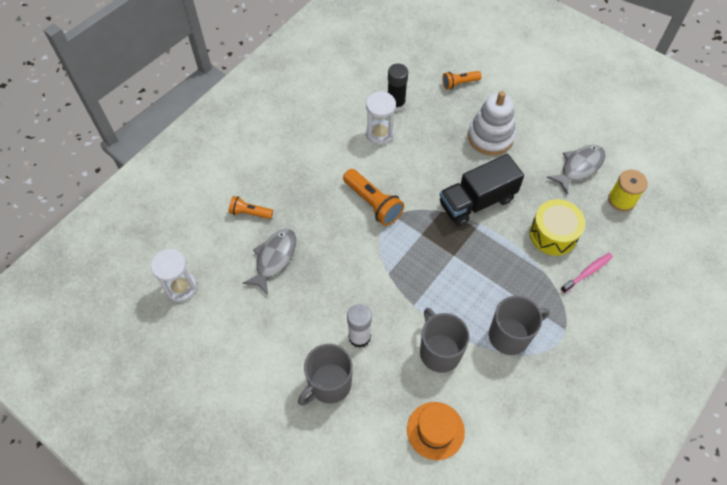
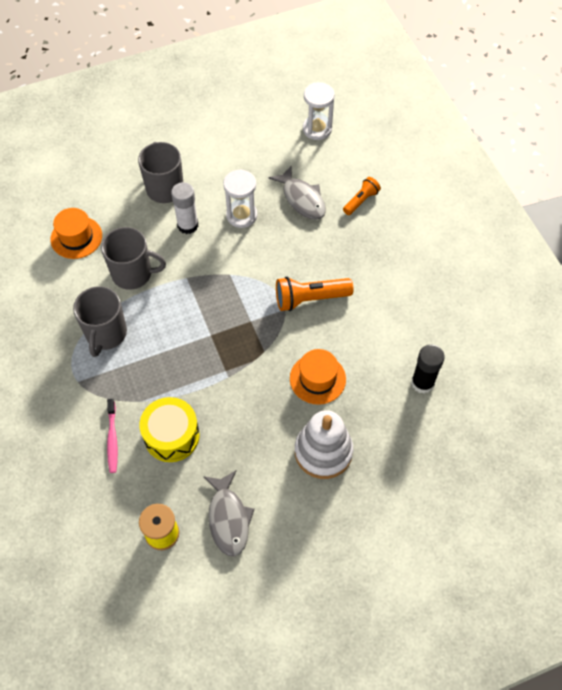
camera: 120 degrees right, 0 degrees up
white hourglass [366,91,396,145] -> white hourglass moved to [223,169,257,228]
black truck [440,154,524,226] -> none
orange flashlight [442,71,482,90] -> none
none -> orange hat [290,349,346,405]

